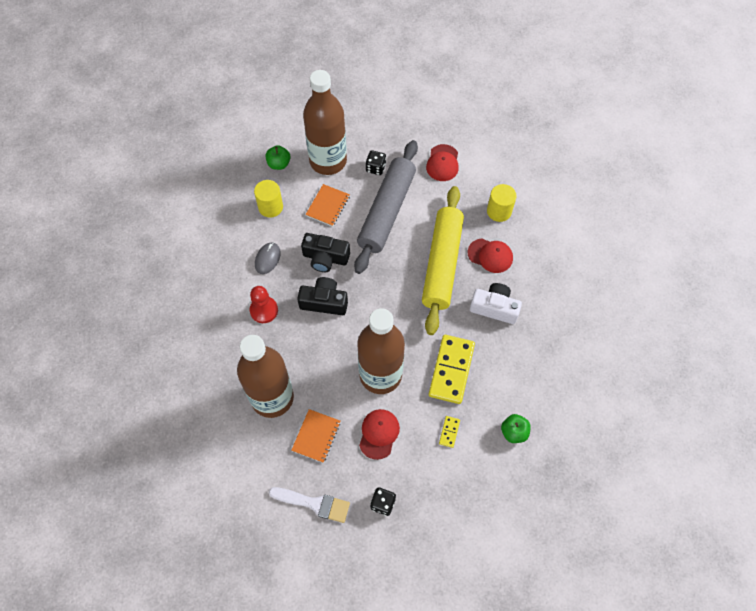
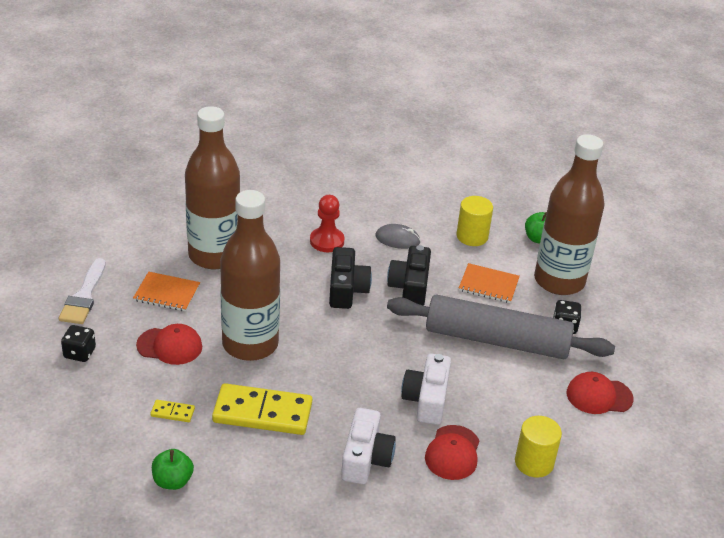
camera: 80 degrees right, 25 degrees down
yellow rolling pin [422,186,464,335] -> white camera [401,353,451,425]

